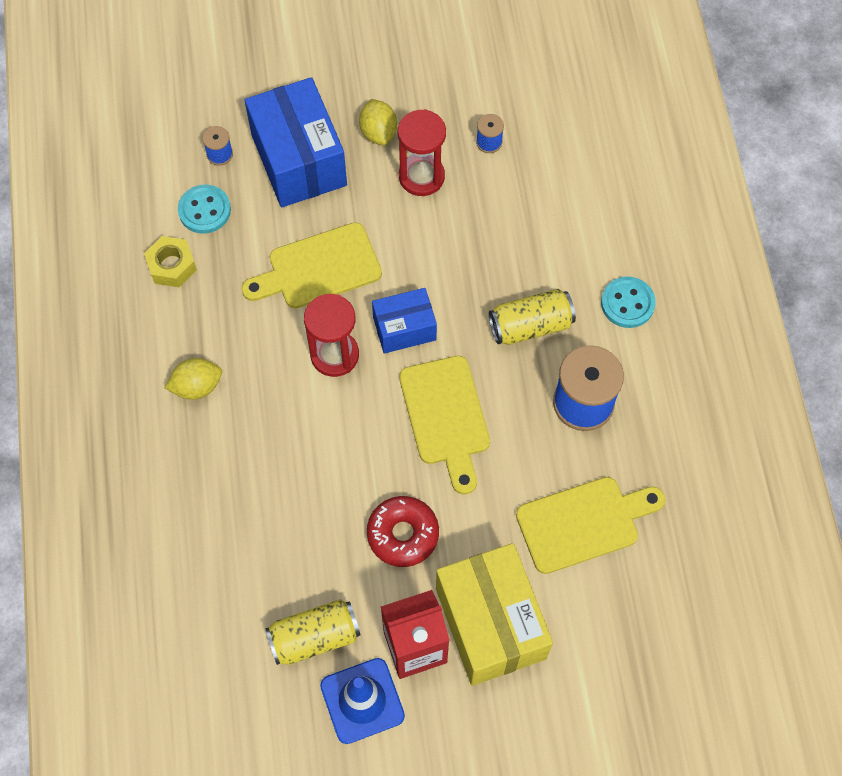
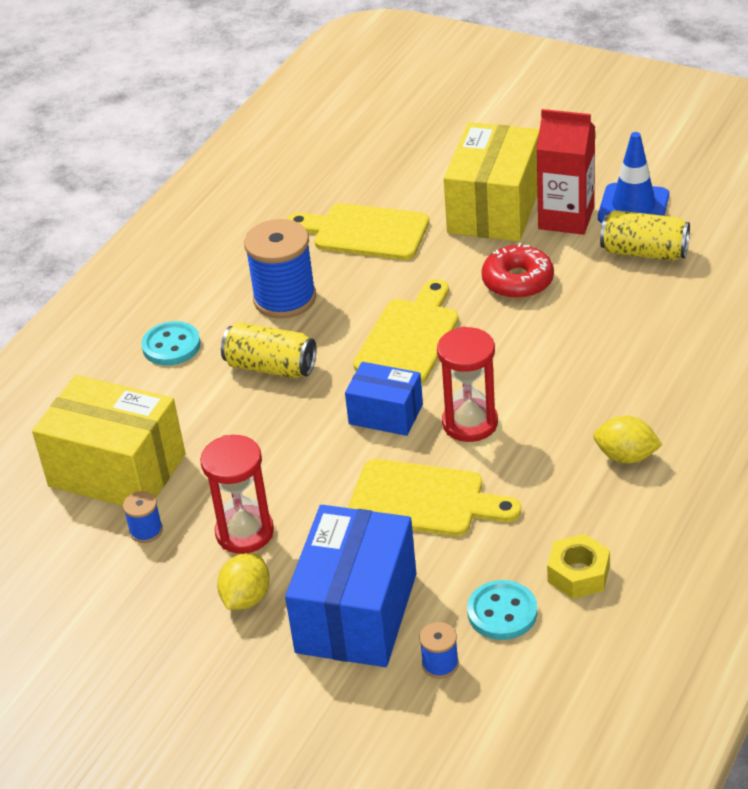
camera: 140 degrees left, 25 degrees down
none -> yellow box [32,375,186,506]

